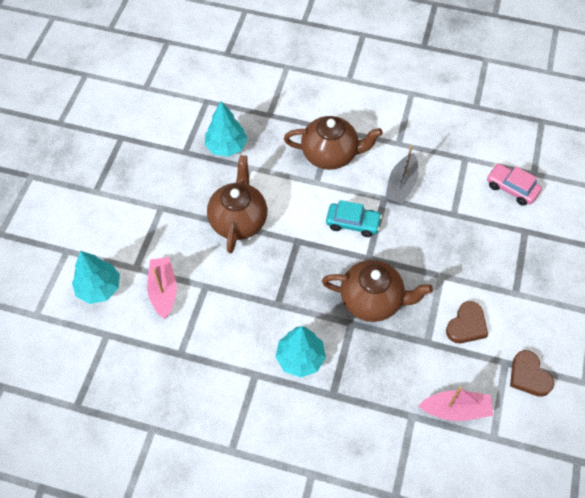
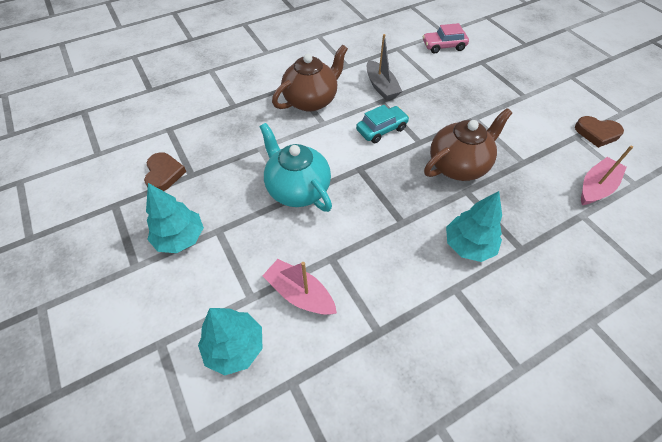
camera: 45 degrees left, 5 degrees down
turquoise tree [205,101,247,157] -> turquoise tree moved to [146,183,204,253]
brown teapot [207,155,267,253] -> turquoise teapot [259,123,332,212]
brown heart [446,301,488,343] -> brown heart moved to [144,152,186,191]

